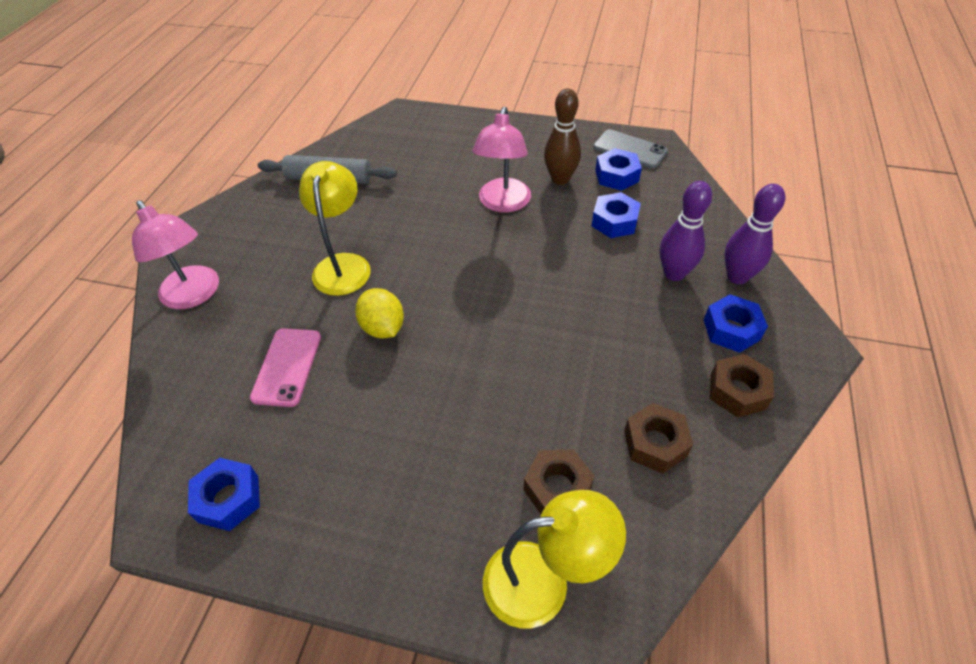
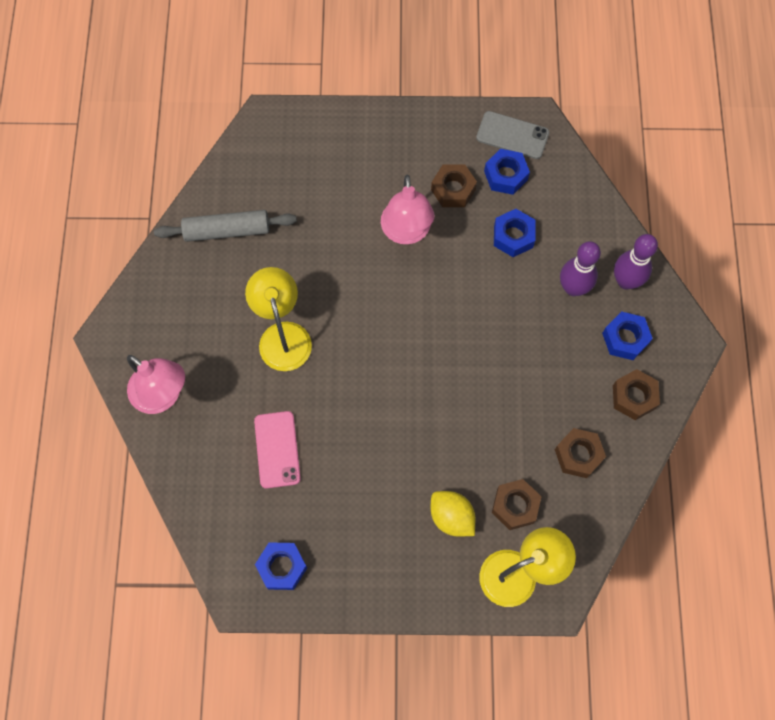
camera: 15 degrees left, 20 degrees up
yellow lemon [355,288,404,338] -> yellow lemon moved to [431,491,475,536]
brown bowling pin [544,88,581,185] -> brown nut [431,164,477,207]

